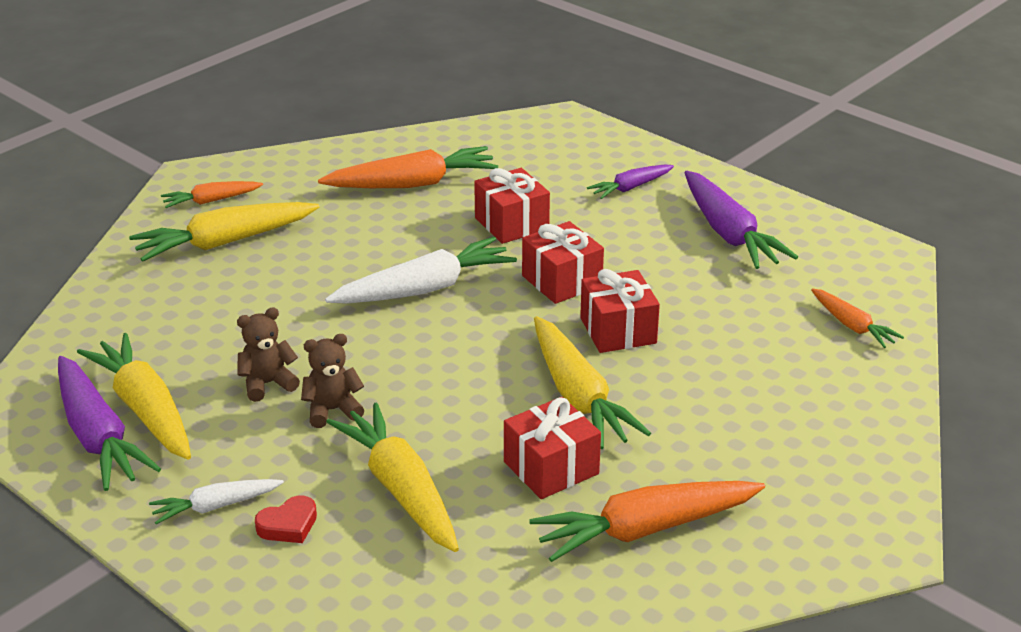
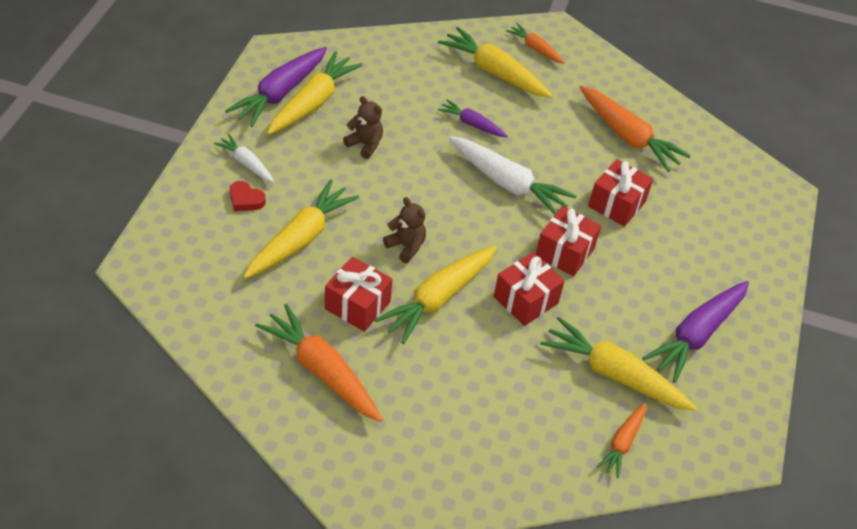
camera: 60 degrees right, 15 degrees up
brown teddy bear [301,334,364,428] -> brown teddy bear moved to [383,197,426,263]
purple carrot [587,165,674,199] -> purple carrot moved to [438,99,508,137]
none -> yellow carrot [540,317,697,411]

